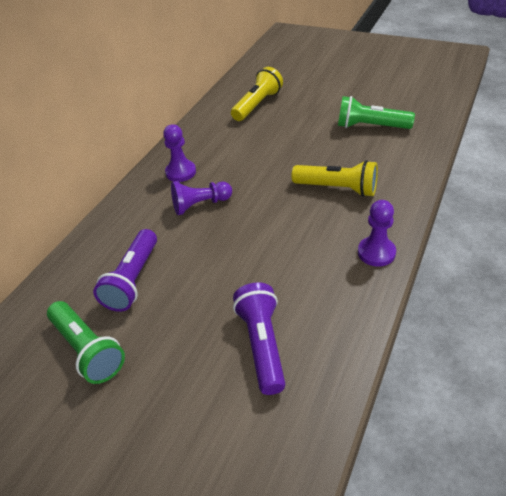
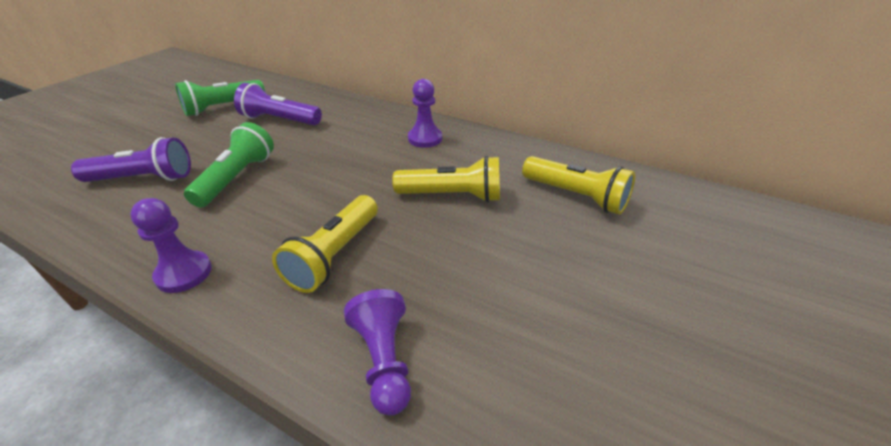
camera: 90 degrees right, 5 degrees down
purple pawn [171,181,232,215] -> purple pawn moved to [344,289,411,416]
green flashlight [338,96,415,129] -> green flashlight moved to [184,122,274,208]
none -> yellow flashlight [392,156,500,203]

